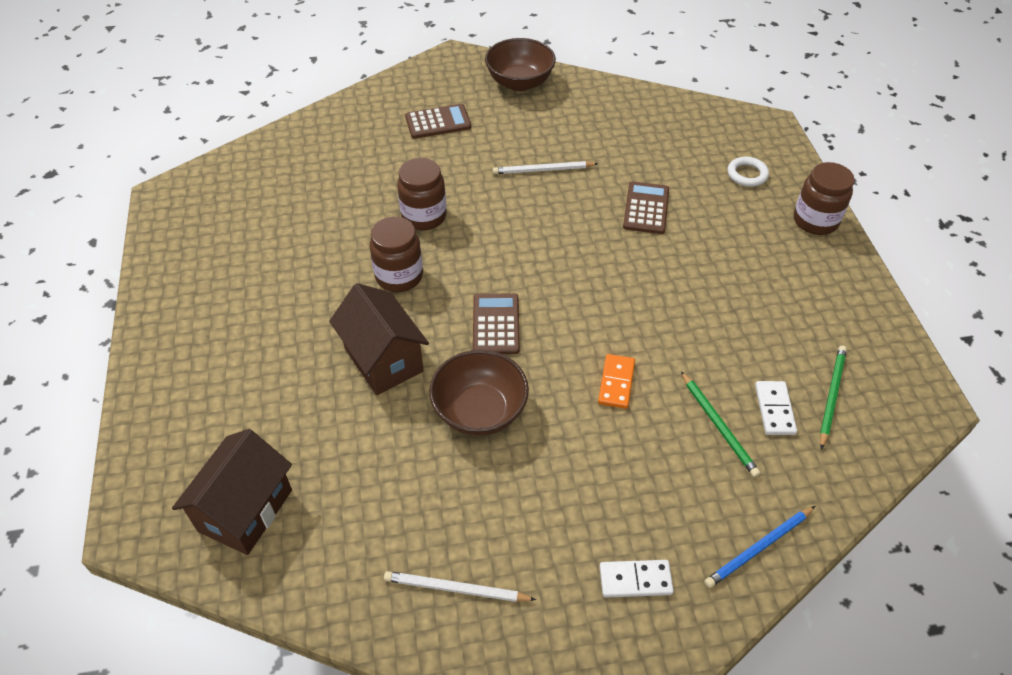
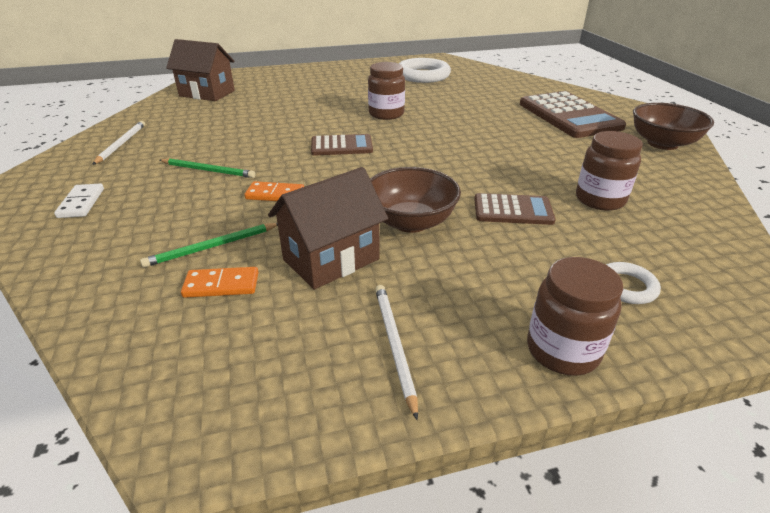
camera: 85 degrees right, 15 degrees down
brown house [329,283,429,395] -> brown house moved to [268,167,388,290]
brown jar [397,158,447,230] -> brown jar moved to [576,131,643,211]
brown calculator [405,104,471,139] -> brown calculator [520,91,626,138], size x1.81
brown bowl [429,350,529,436] -> brown bowl moved to [370,167,461,233]
white pencil [493,161,598,174] -> white pencil moved to [375,285,418,420]
blue pencil [704,506,815,588] -> none
white domino [755,381,797,435] -> orange domino [181,267,259,298]
green pencil [820,345,847,450] -> green pencil moved to [160,158,256,178]
none -> white ring [399,58,451,83]

